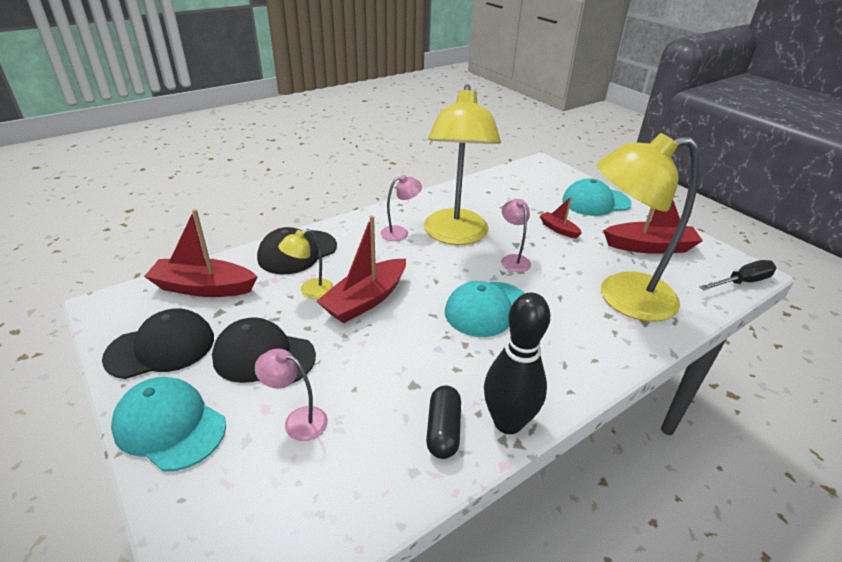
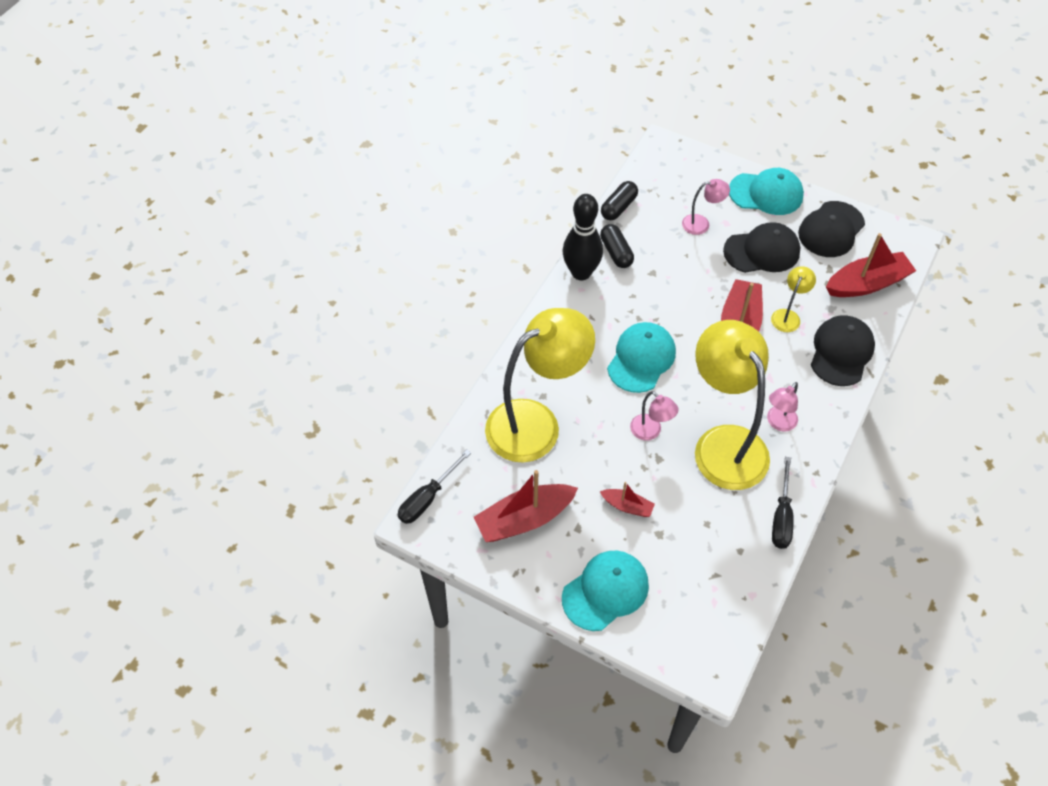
camera: 155 degrees right, 20 degrees up
none -> black capsule [601,181,638,220]
none -> black screwdriver [772,457,794,549]

